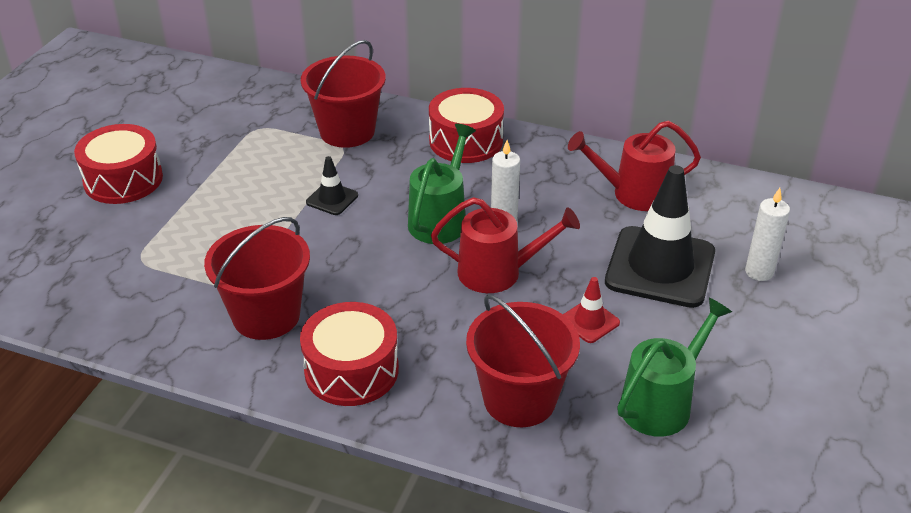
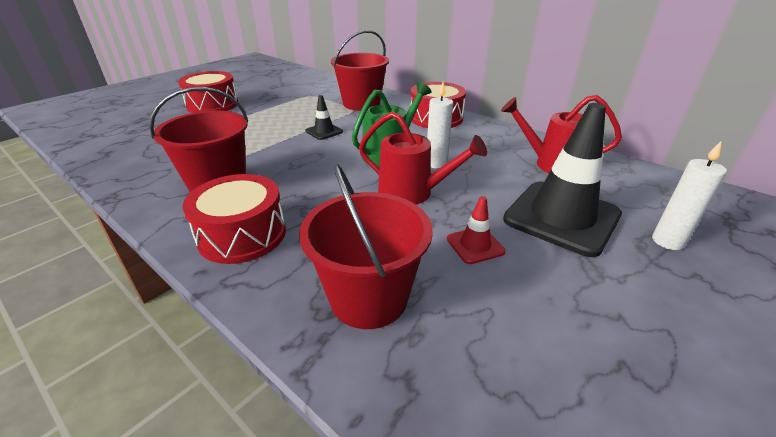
camera: 20 degrees right, 5 degrees down
green watering can [617,297,732,437] -> none

